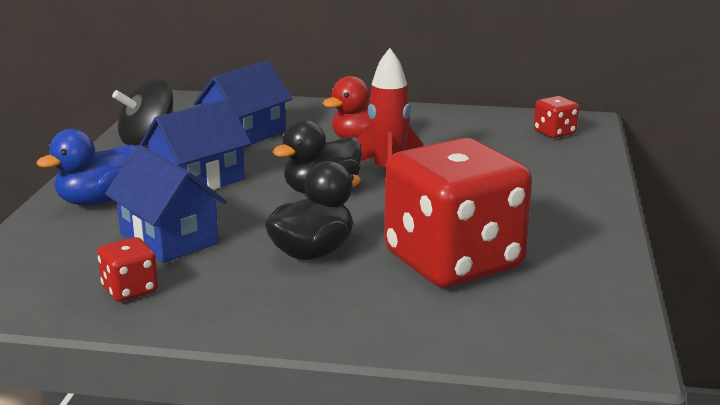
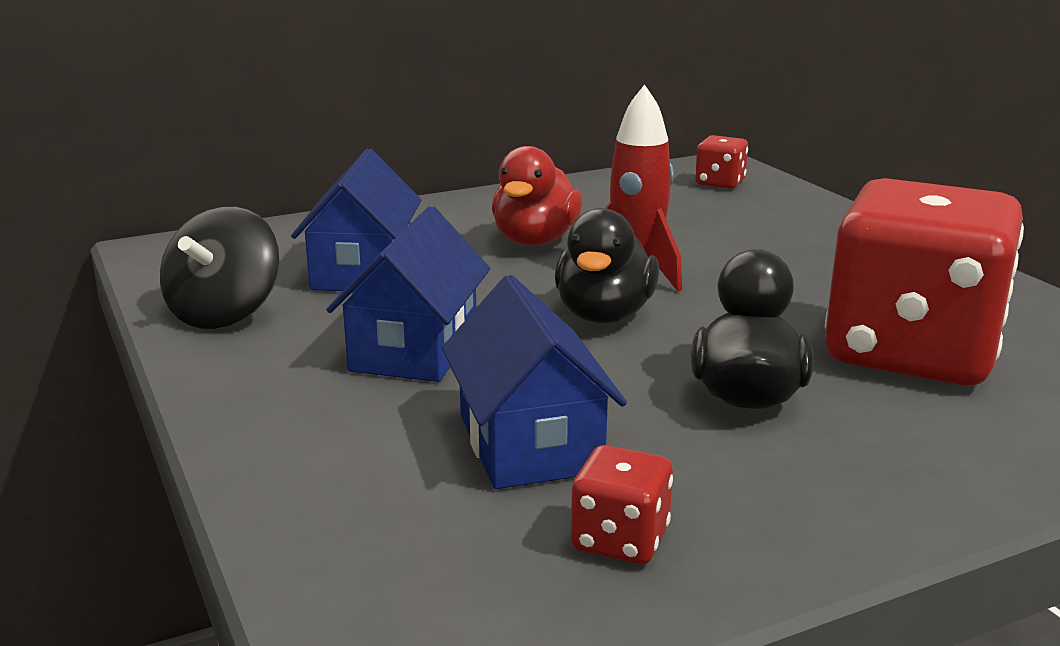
camera: 35 degrees left, 0 degrees up
blue duck [36,129,135,206] -> none
blue house [105,145,227,263] -> blue house turned 60 degrees clockwise [442,275,627,489]

